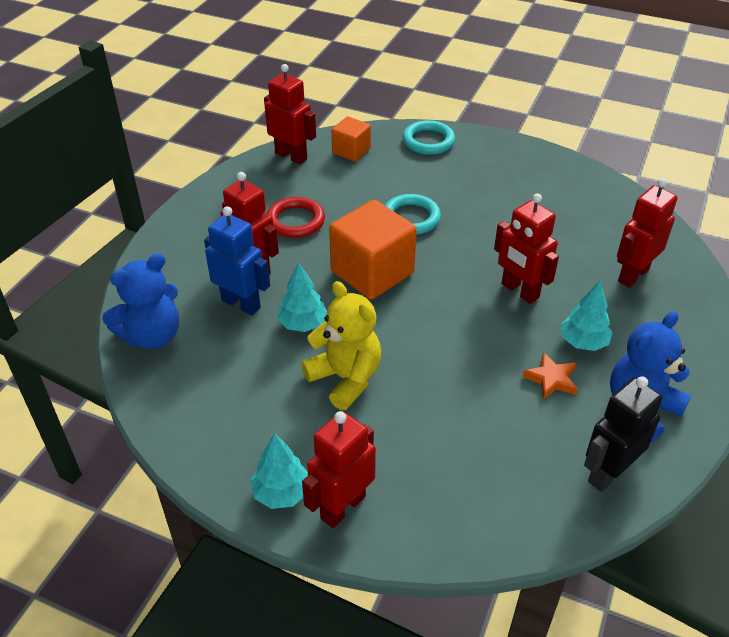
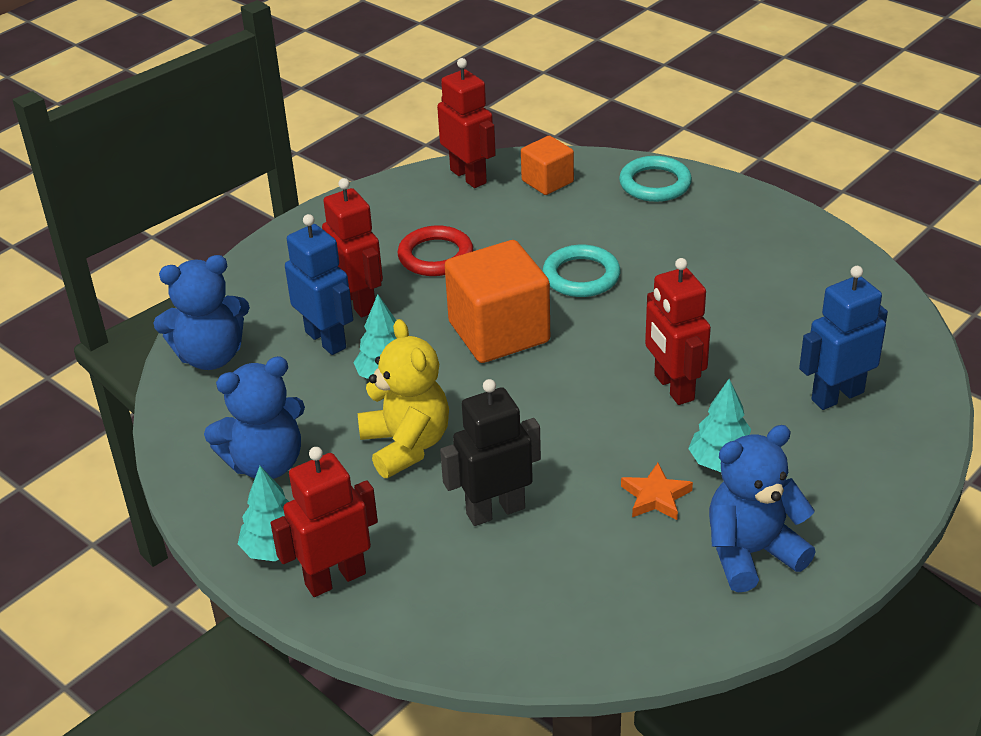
camera: 20 degrees right, 5 degrees down
black robot [584,376,662,492] -> black robot moved to [440,379,541,526]
red robot [617,178,678,288] -> blue robot [799,266,888,410]
none -> blue teddy bear [204,356,305,479]

